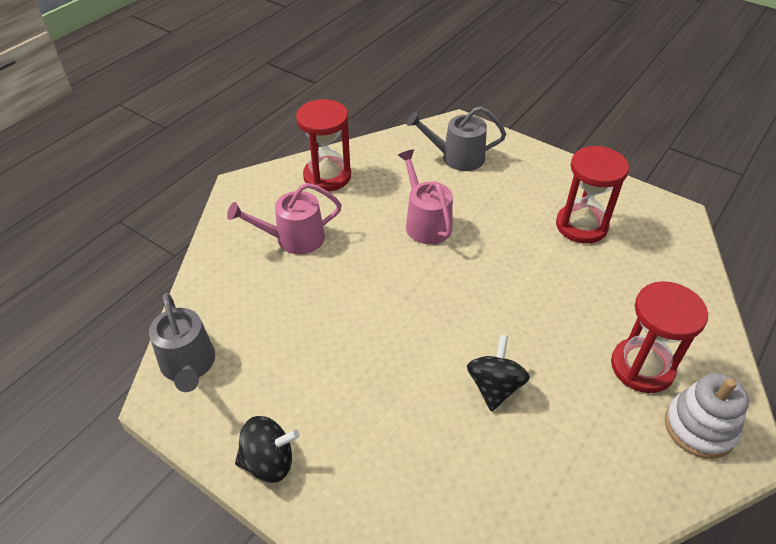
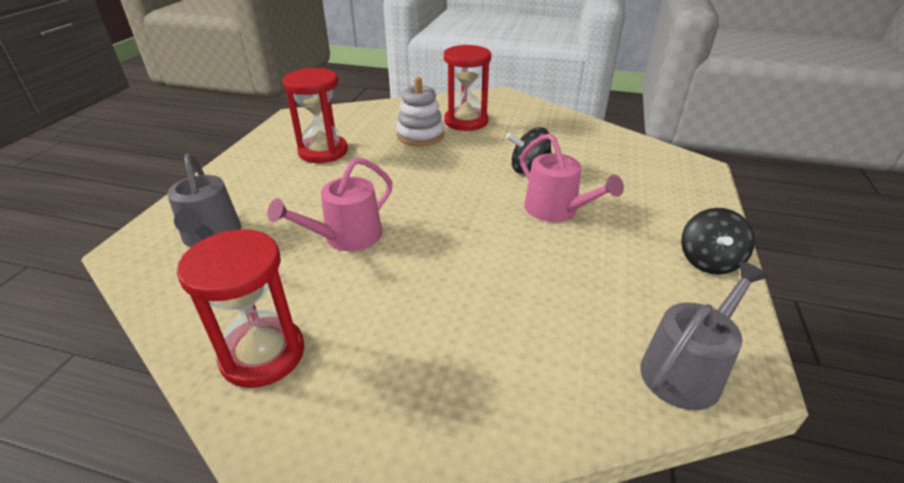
camera: 110 degrees left, 10 degrees down
pink watering can [227,183,342,254] -> pink watering can moved to [520,133,624,222]
black spinning top [235,416,300,483] -> black spinning top turned 135 degrees counterclockwise [681,208,755,275]
white stacking toy [665,373,749,459] -> white stacking toy moved to [396,77,444,146]

